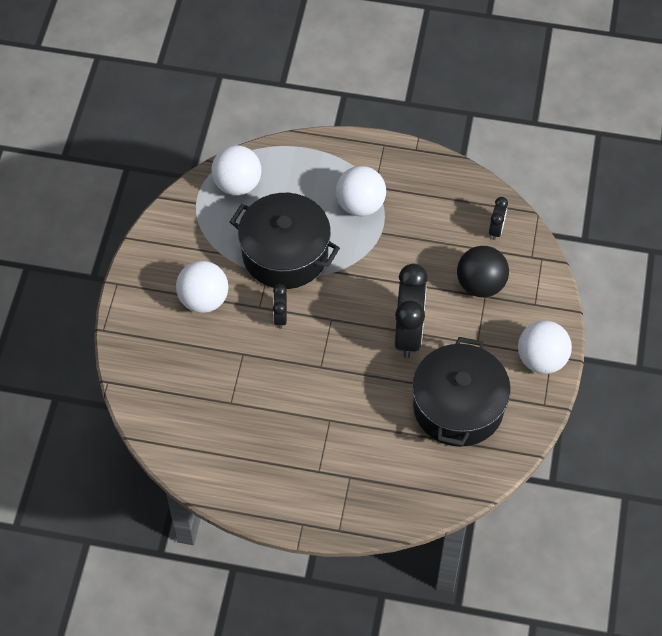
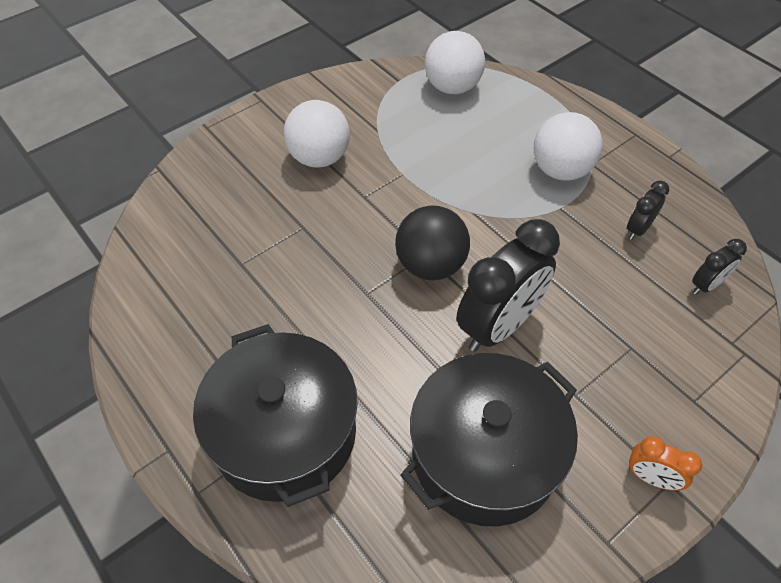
camera: 40 degrees right, 5 degrees down
black pot [230,193,340,289] -> black pot moved to [193,324,358,507]
black clock [273,284,287,329] -> black clock moved to [627,181,669,240]
black ball [457,246,509,297] -> black ball moved to [395,205,470,280]
white ball [518,321,572,374] -> orange clock [629,436,702,491]

